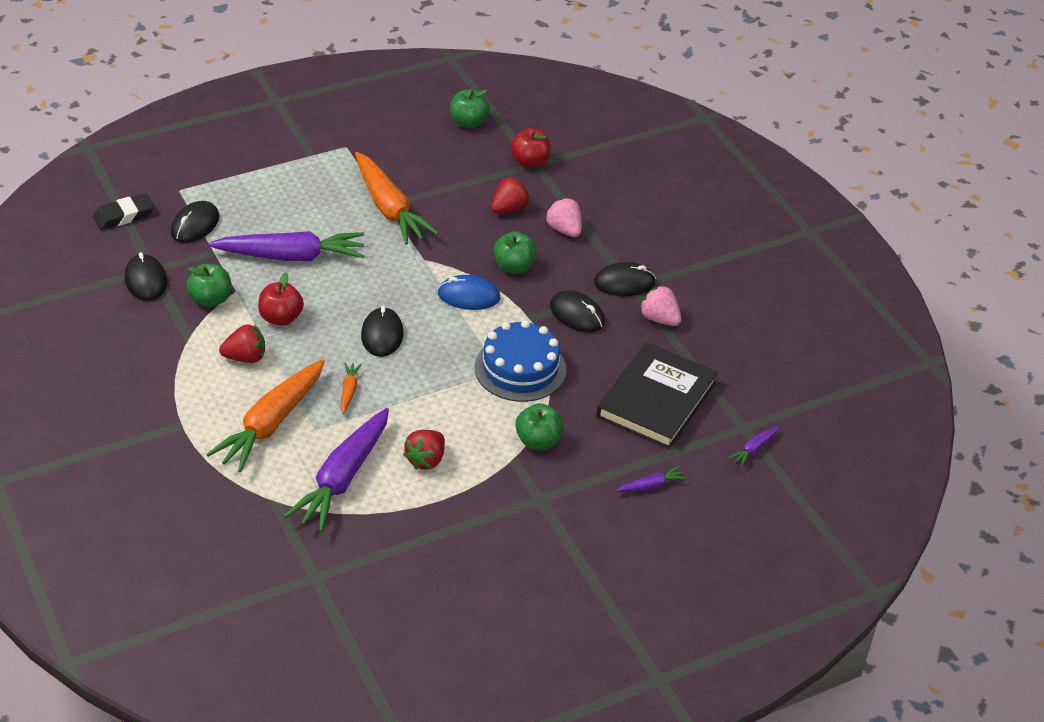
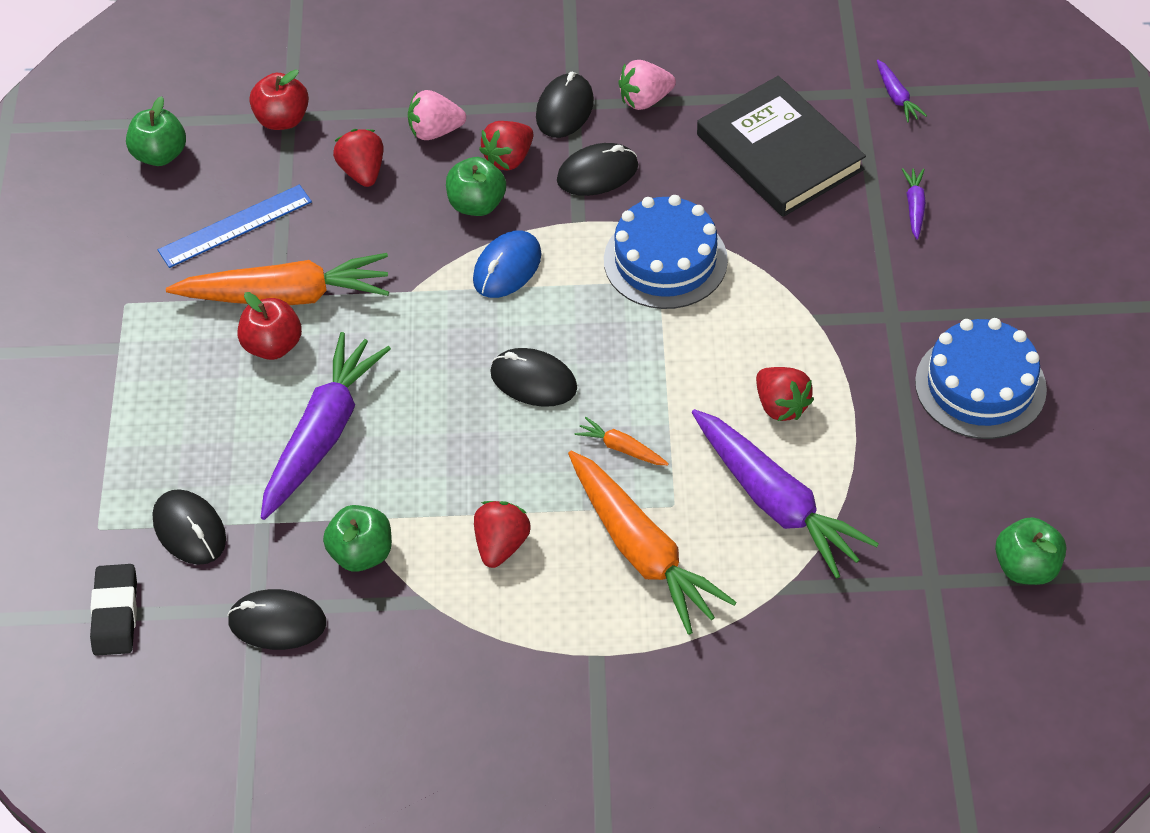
camera: 60 degrees left, 10 degrees up
red apple [258,272,304,326] -> red apple moved to [237,292,302,360]
green apple [515,403,564,450] -> green apple moved to [995,517,1066,585]
none -> blue ruler [158,185,312,268]
none -> red strawberry [479,121,533,170]
none -> blue cake [915,318,1047,439]

